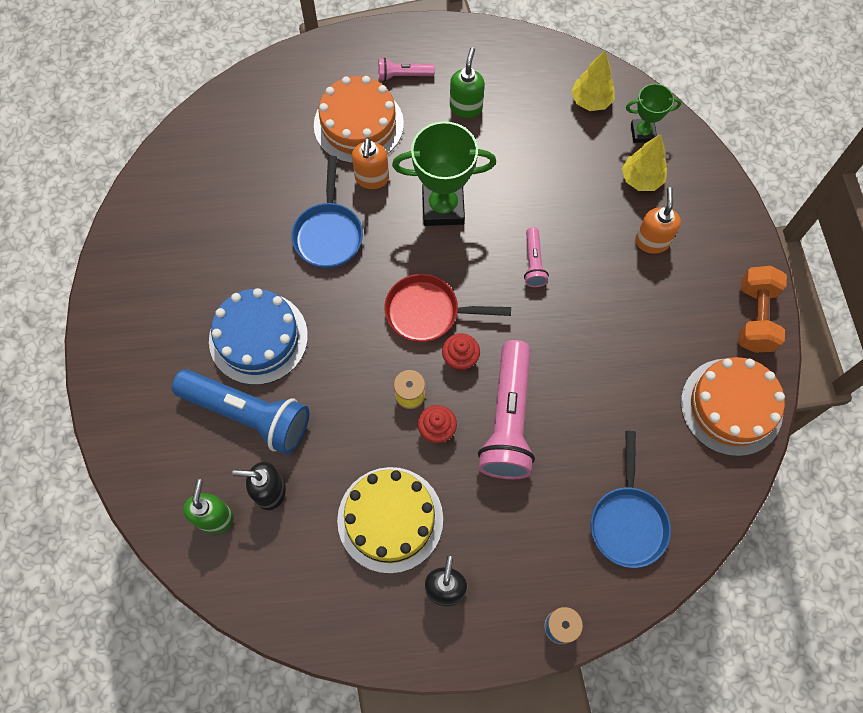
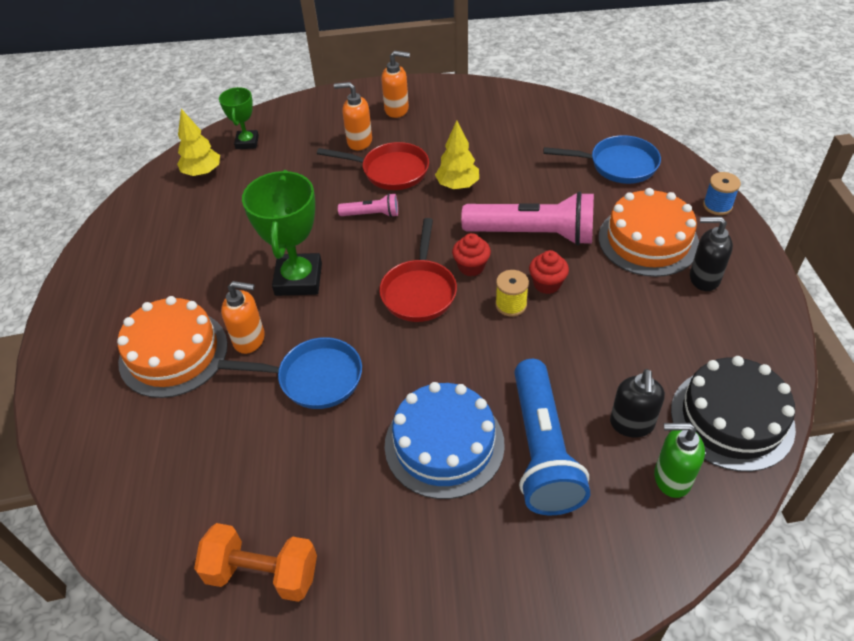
camera: 85 degrees left, 20 degrees down
blue flashlight [172,369,309,455] -> blue flashlight turned 150 degrees clockwise [514,359,590,515]
yellow cake [337,467,443,574] -> none
pink flashlight [378,58,435,81] -> none
green soap dispenser [450,47,485,118] -> none
yellow tree [622,134,667,191] -> yellow tree moved to [435,120,479,189]
orange cake [681,357,785,456] -> orange cake moved to [599,188,699,277]
orange dumbbell [738,266,787,353] -> orange dumbbell moved to [194,523,317,602]
none -> red pan [317,142,429,190]
none -> orange soap dispenser [382,50,410,118]
none -> black cake [671,356,796,472]

